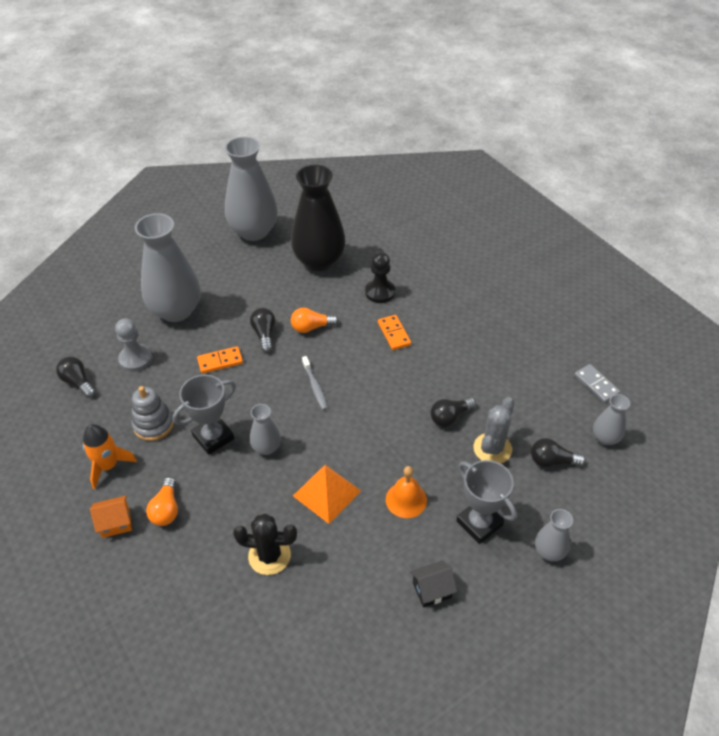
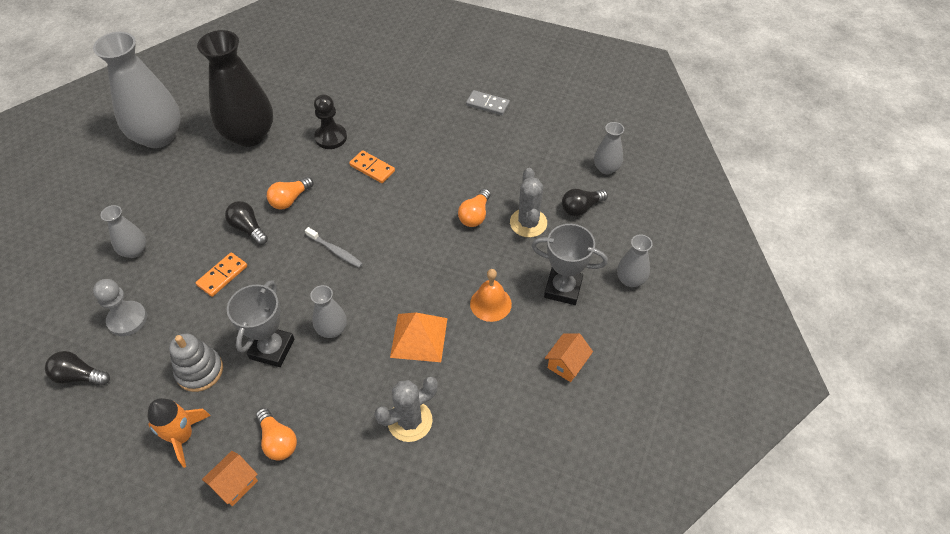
camera: 35 degrees left, 5 degrees up
grey vase [135,213,200,322] -> grey vase [100,205,146,258], size x0.47
black cactus [233,513,297,575] -> grey cactus [374,377,438,442]
black house [410,560,457,608] -> orange house [545,333,593,382]
black light bulb [431,397,476,427] -> orange light bulb [458,189,490,227]
grey domino [574,364,620,403] -> grey domino moved to [466,90,510,115]

